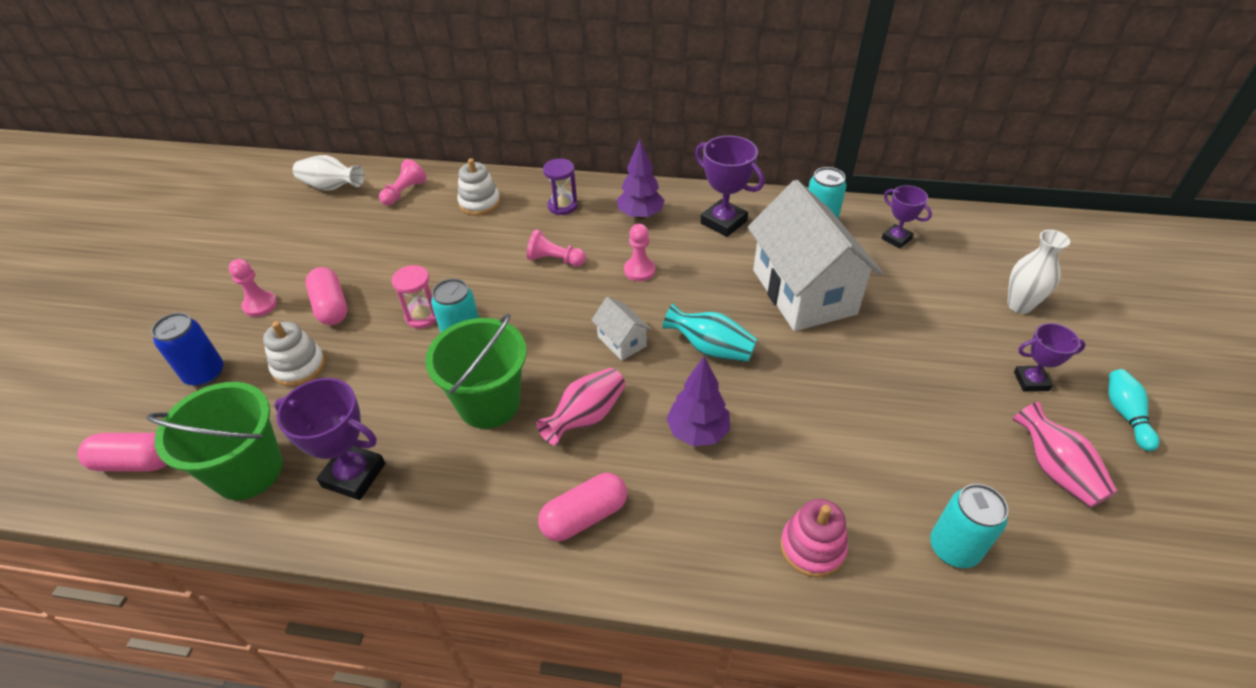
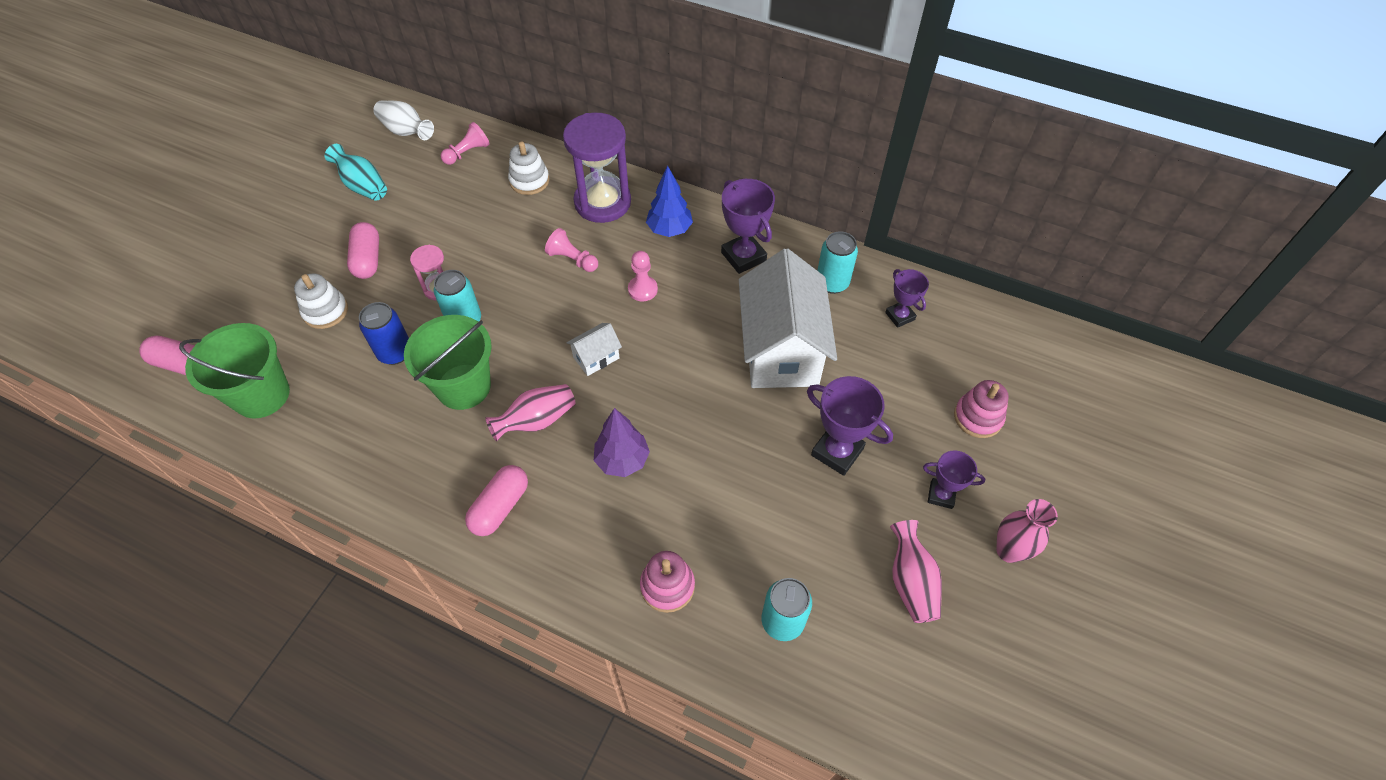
camera: 15 degrees right, 10 degrees up
blue can [151,313,223,387] -> blue can moved to [359,302,409,365]
pink pawn [229,259,277,317] -> none
purple trophy [274,378,385,500] -> purple trophy moved to [807,376,893,476]
pink capsule [538,473,627,541] -> pink capsule turned 45 degrees counterclockwise [465,465,528,536]
purple hourglass [543,159,578,215] -> purple hourglass [563,113,631,223], size x1.97
white house [592,297,651,361] -> white house turned 75 degrees clockwise [566,323,622,376]
purple tree [617,139,665,219] -> blue tree [646,165,693,237]
turquoise vase [663,304,758,362] -> turquoise vase moved to [324,144,387,201]
white vase [1007,230,1070,314] -> pink stacking toy [954,380,1009,438]
turquoise bowling pin [1108,369,1160,451] -> pink vase [996,499,1058,563]

